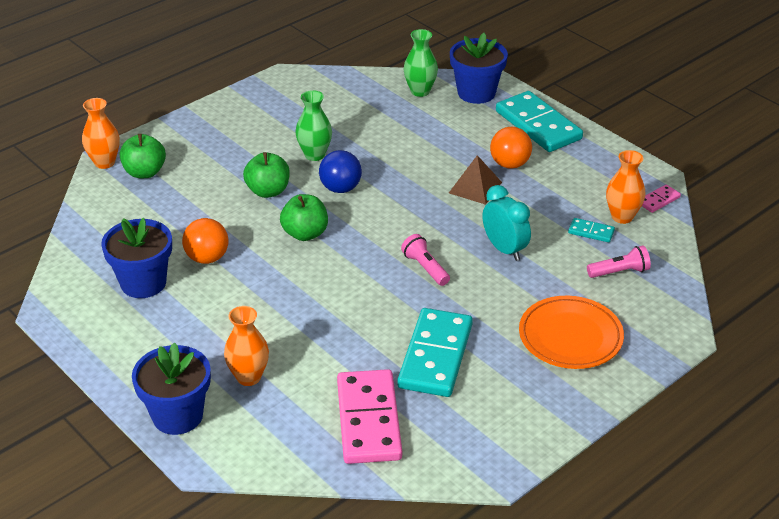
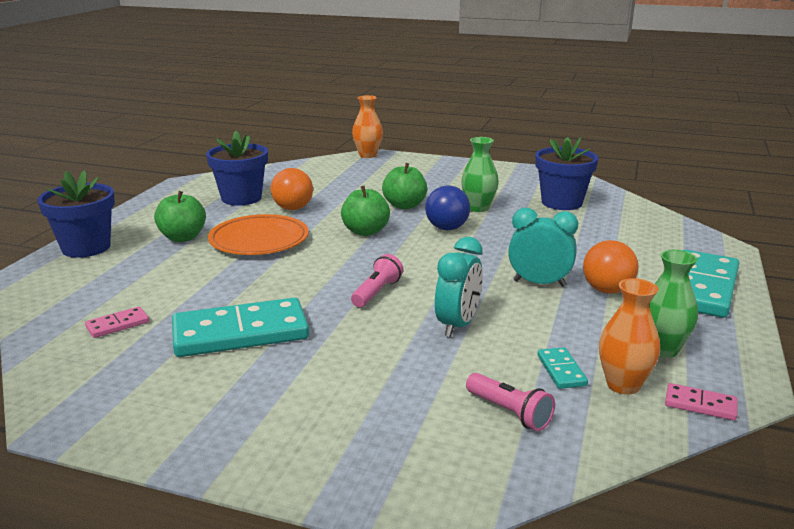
camera: 60 degrees right, 15 degrees down
green apple [120,134,166,178] -> green apple moved to [154,191,206,242]
orange vase [224,306,269,386] -> none
pink domino [337,369,402,464] -> pink domino [85,307,149,338], size x0.44
green vase [404,29,438,97] -> green vase moved to [649,250,698,358]
brown pyramid [449,155,502,205] -> turquoise clock [508,208,578,287]
blue flower pot [450,33,508,104] -> blue flower pot moved to [535,137,598,210]
orange plate [519,296,624,369] -> orange plate moved to [208,214,309,255]

